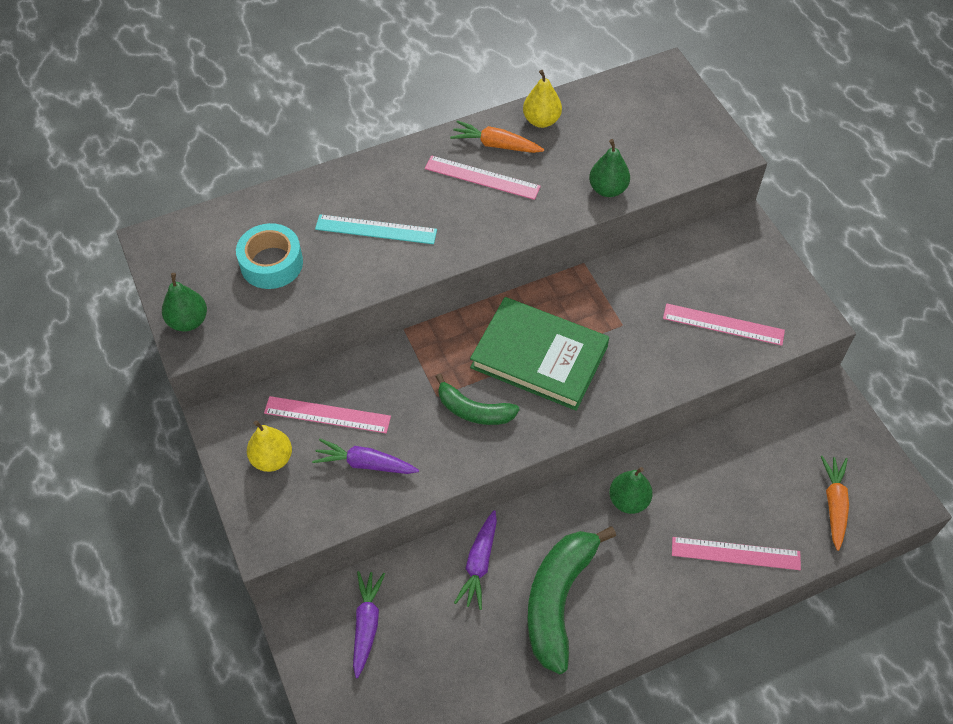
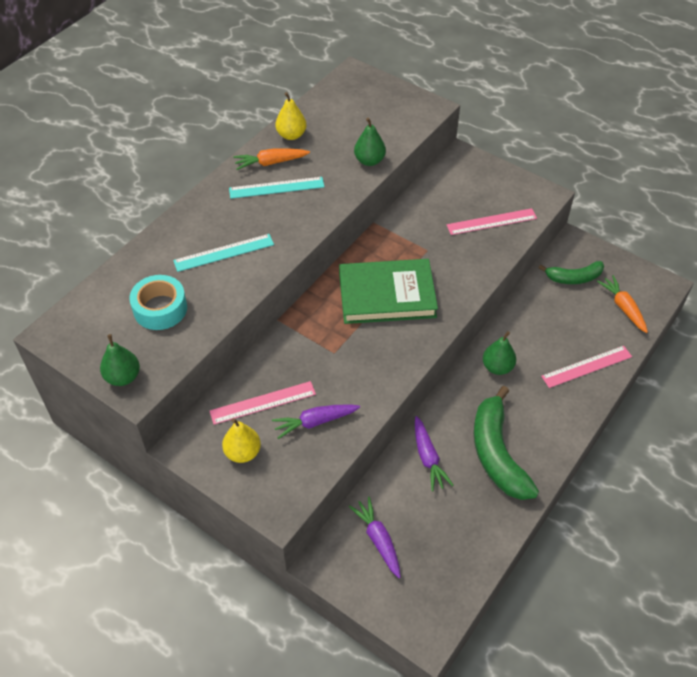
camera: 30 degrees left, 5 degrees down
pink ruler [425,155,541,200] -> turquoise ruler [229,177,324,199]
green banana [436,374,520,425] -> green banana moved to [539,261,604,284]

